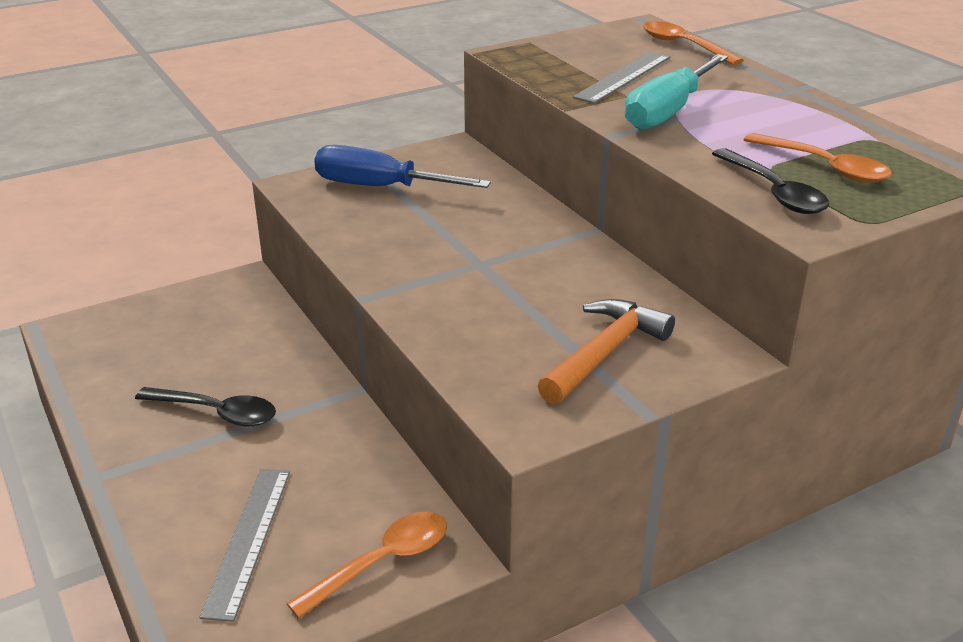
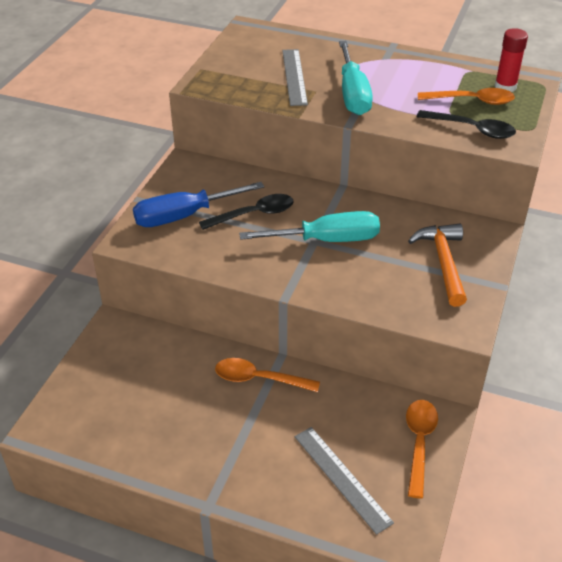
camera: 40 degrees left, 10 degrees up
black spoon [135,387,276,426] -> black spoon moved to [199,194,294,230]
orange spoon [643,21,743,65] -> orange spoon moved to [215,358,320,392]
none -> turquoise screwdriver [239,211,380,242]
none -> red glue stick [495,28,528,92]

